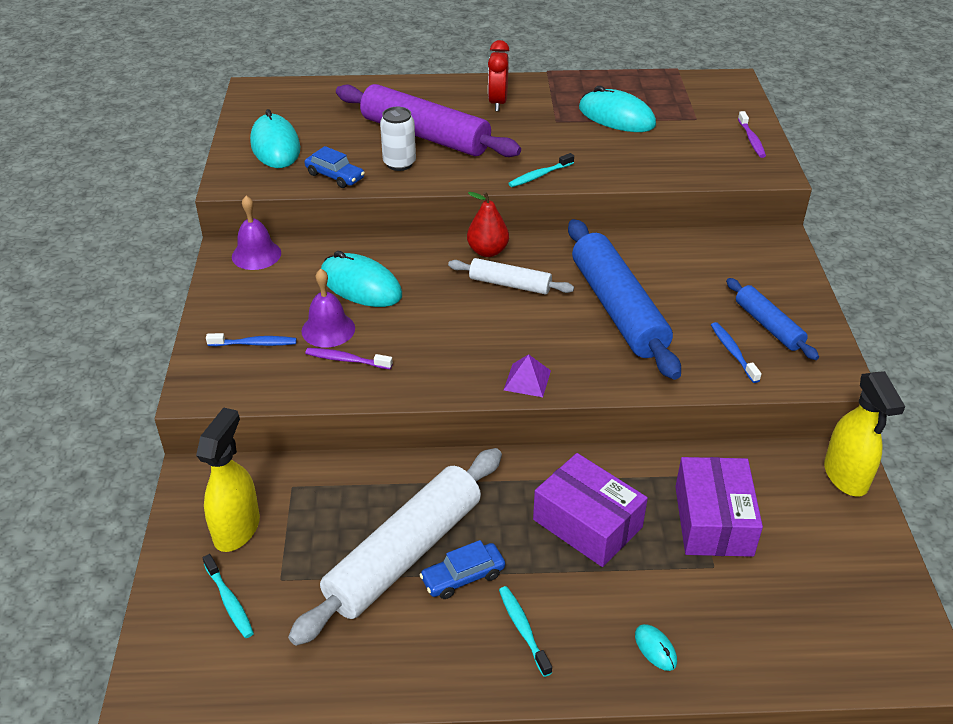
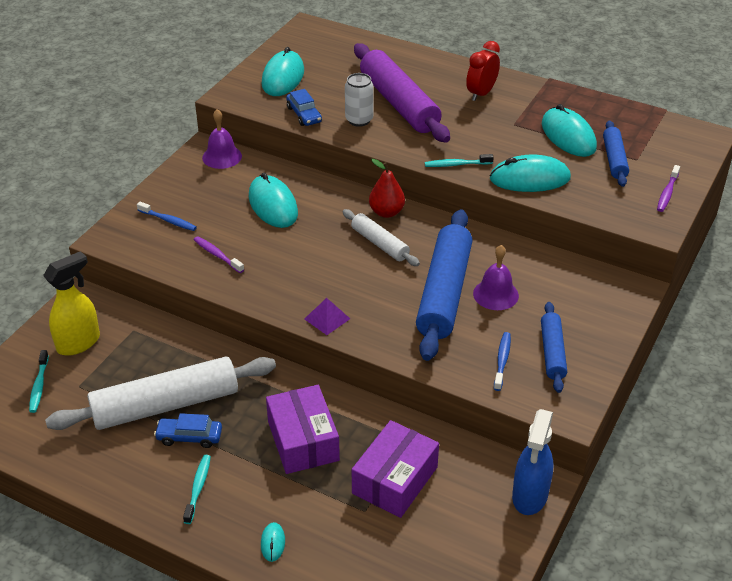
camera: 30 degrees right, 0 degrees up
purple bell [302,269,355,348] -> purple bell moved to [473,245,519,310]
yellow spray bottle [824,371,905,497] -> blue spray bottle [512,409,553,515]
none -> turquoise mouse [490,155,571,192]
none -> blue rolling pin [603,121,629,187]

